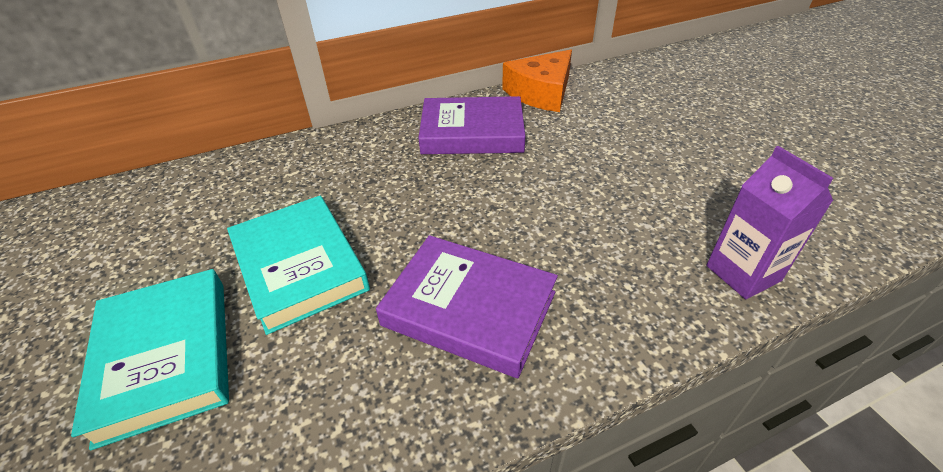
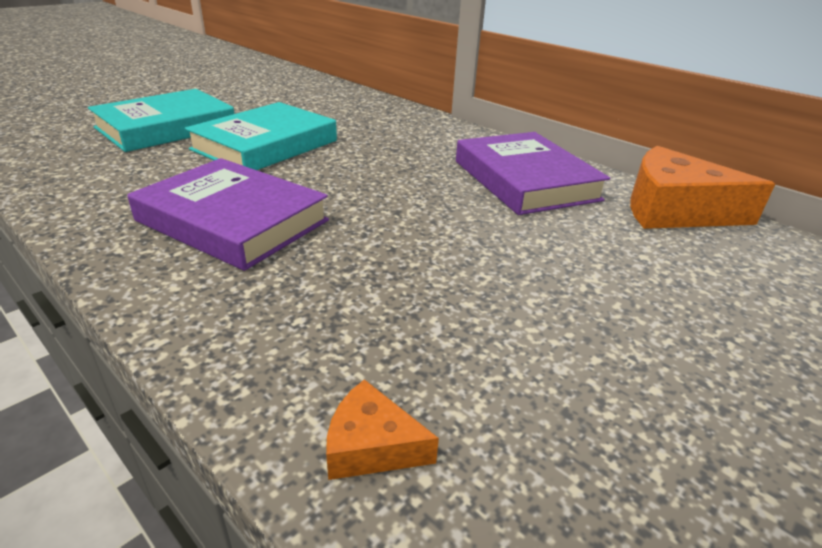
camera: 65 degrees right, 10 degrees down
purple book [376,235,558,378] -> purple book turned 60 degrees counterclockwise [127,158,329,271]
purple carton [706,146,833,299] -> orange cheese [326,379,439,480]

